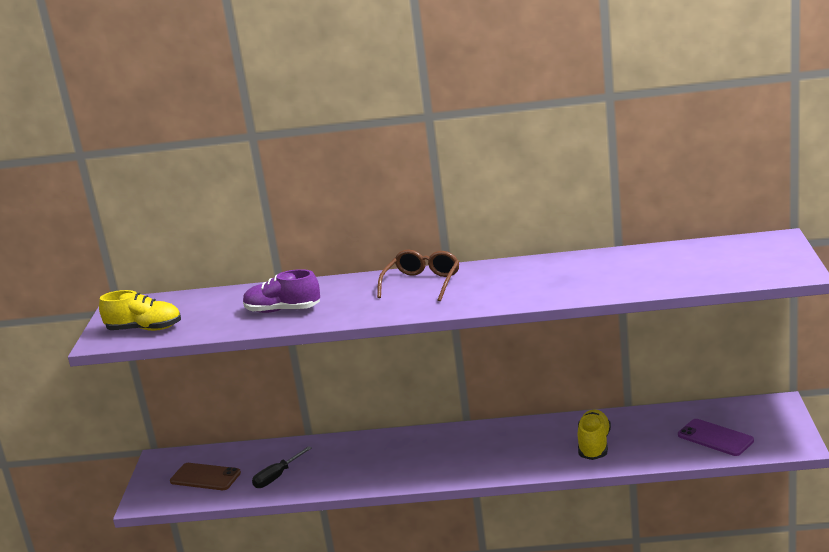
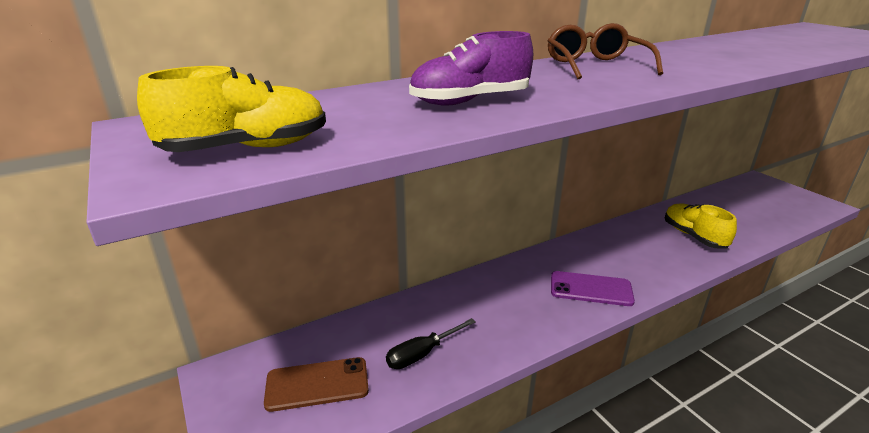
camera: 35 degrees left, 5 degrees up
black screwdriver [252,446,311,488] -> black screwdriver turned 45 degrees clockwise [386,318,476,369]
purple phone [678,419,754,456] -> purple phone moved to [551,271,635,306]

